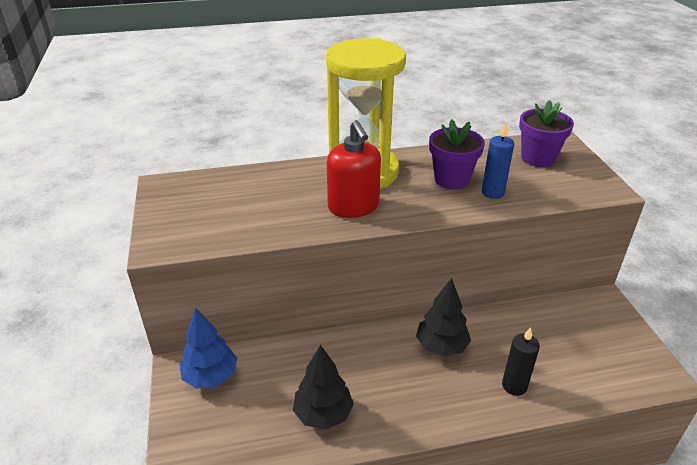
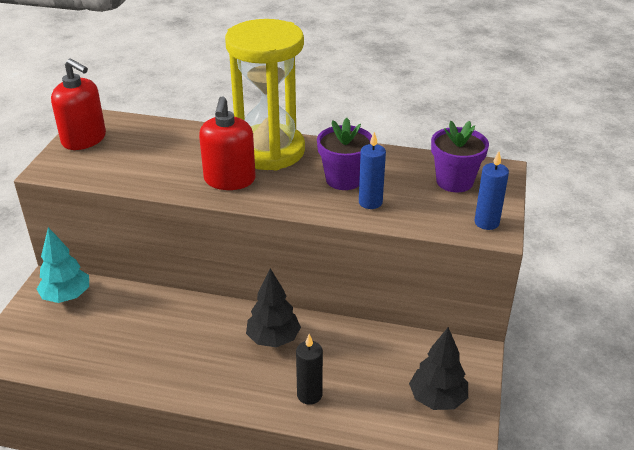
camera: 25 degrees right, 0 degrees up
blue tree [180,307,237,389] -> turquoise tree [37,227,89,303]
black tree [293,345,354,430] -> black tree moved to [409,327,468,410]
none -> red soap dispenser [51,58,106,150]
none -> blue candle [475,151,509,230]

